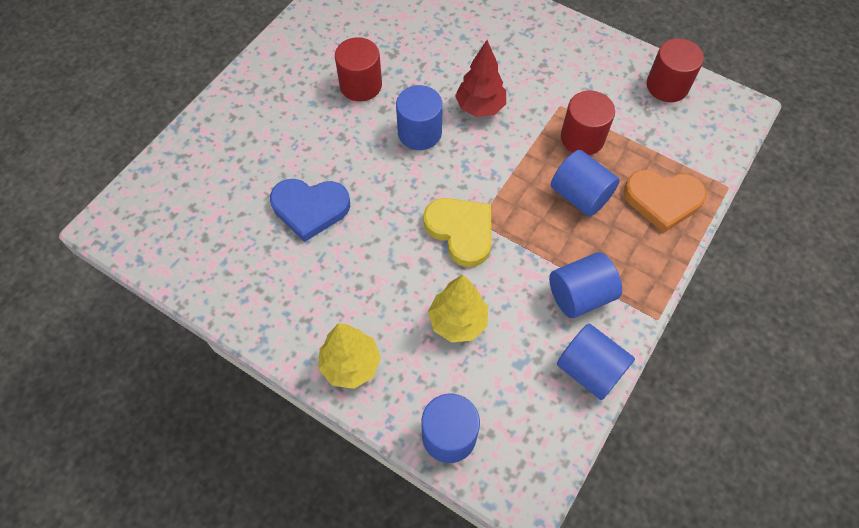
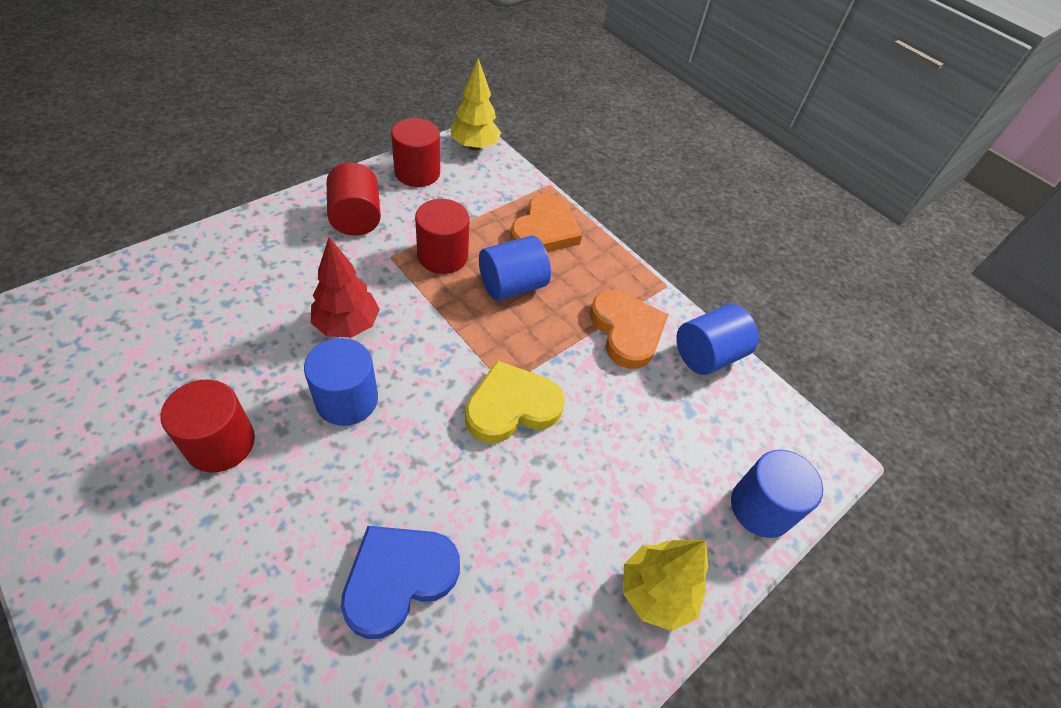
camera: 80 degrees left, 10 degrees down
blue heart [270,179,350,242] -> blue heart turned 150 degrees counterclockwise [341,526,460,639]
yellow tree [428,274,488,342] -> yellow tree moved to [450,58,501,151]
blue cylinder [549,252,622,318] -> orange heart [590,290,668,369]
none -> red cylinder [327,162,381,236]

